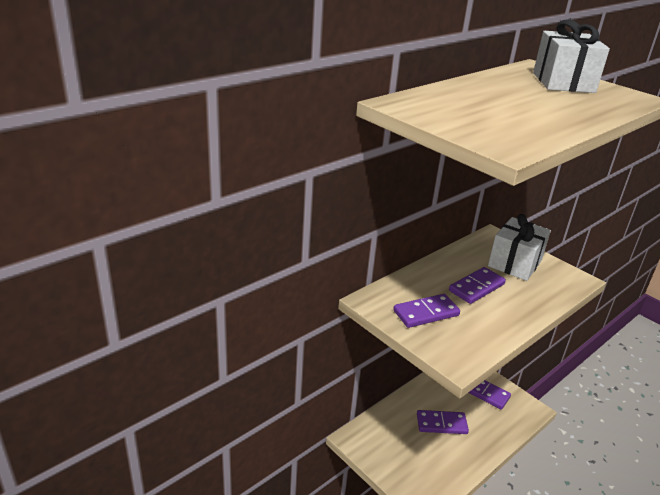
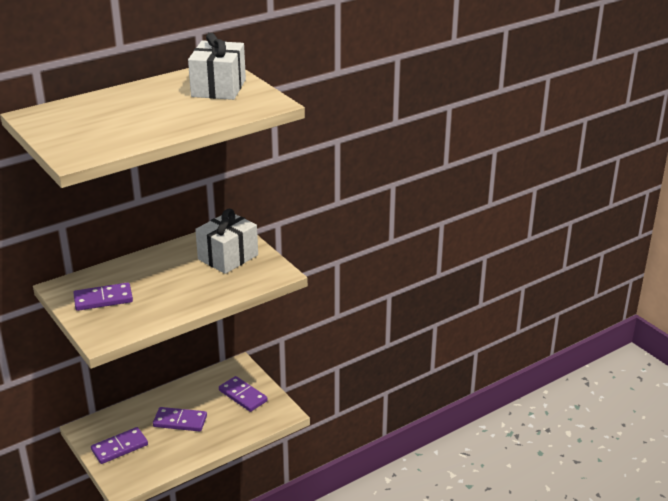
camera: 10 degrees right, 0 degrees up
purple domino [449,267,506,304] -> purple domino moved to [91,427,148,464]

